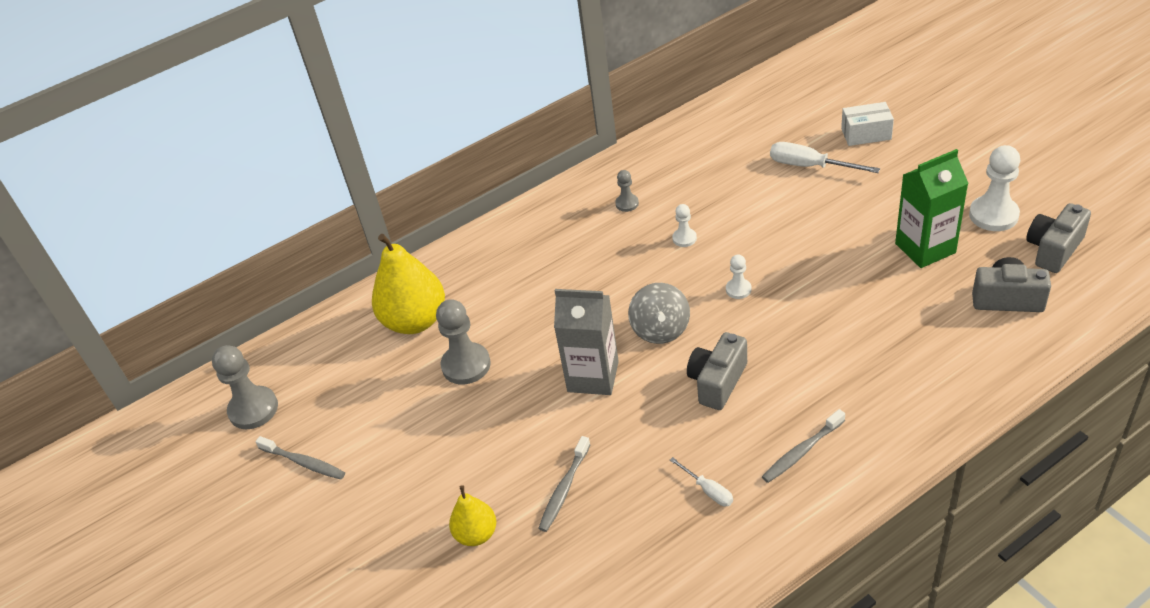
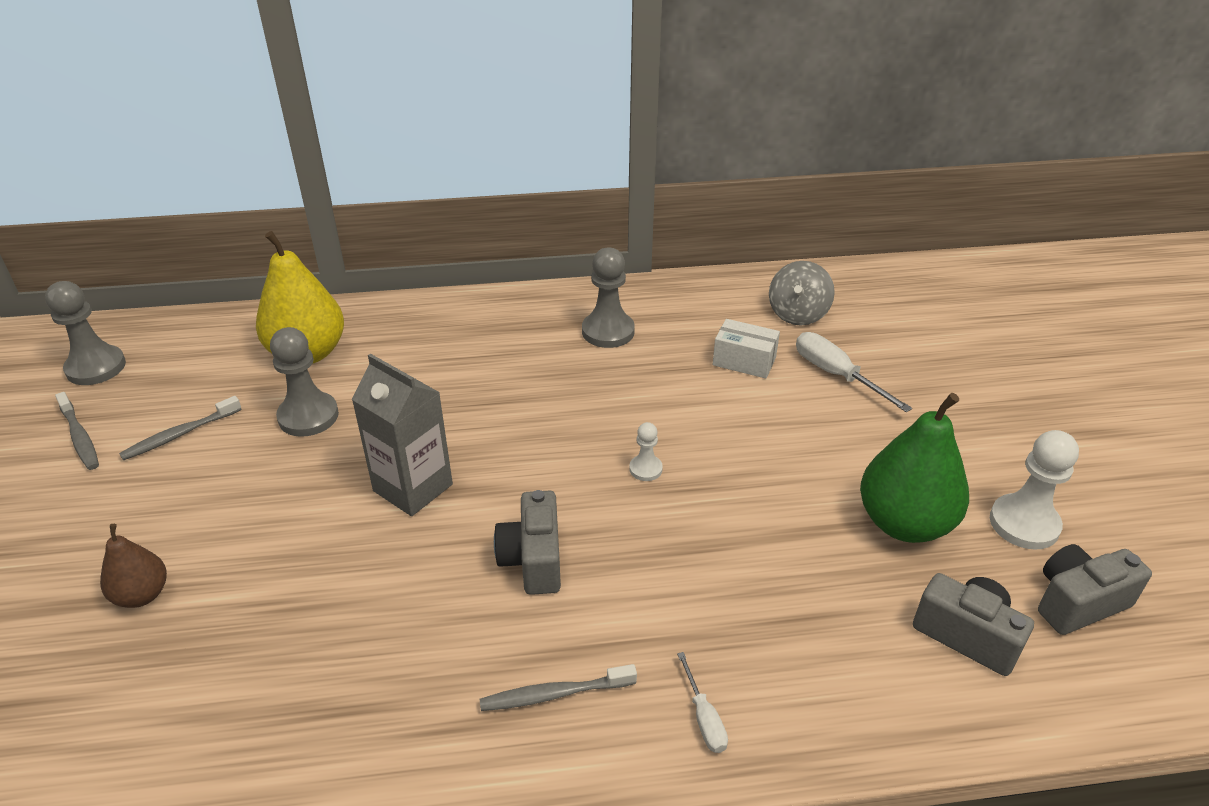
camera: 20 degrees right, 5 degrees down
yellow pear [449,485,496,546] -> brown pear [100,524,167,608]
grey toothbrush [538,436,590,532] -> grey toothbrush moved to [119,396,242,460]
grey pawn [615,170,639,212] -> grey pawn [582,247,635,348], size x1.89
grey spinning top [628,283,690,344] -> grey spinning top moved to [769,261,835,326]
white screwdriver [670,457,733,507] -> white screwdriver moved to [677,652,728,753]
white pawn [672,204,697,247] -> none
grey camera [687,332,747,410] -> grey camera turned 60 degrees counterclockwise [494,490,561,595]
white box [841,102,894,146] -> white box moved to [713,319,780,378]
green carton [895,149,969,268] -> green pear [860,393,969,543]

